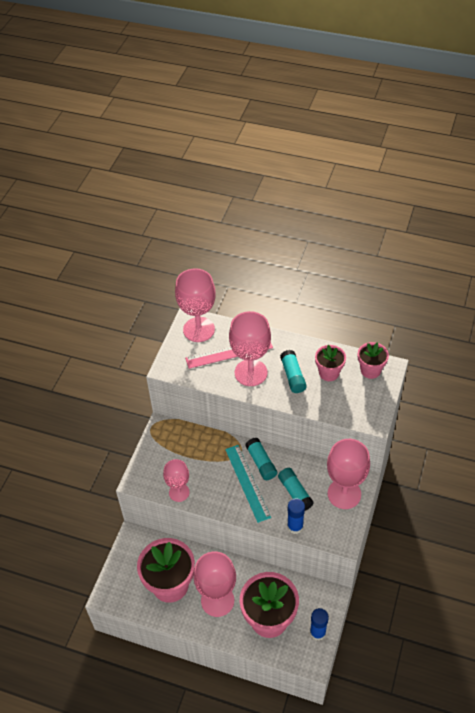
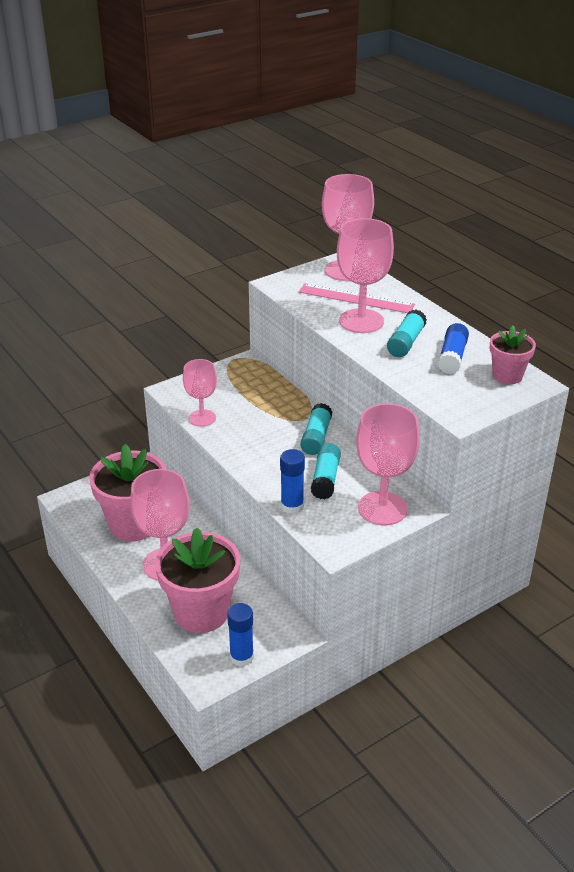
camera: 35 degrees right, 15 degrees down
turquoise ruler [225,445,271,523] -> none
pink flower pot [315,345,346,381] -> blue glue stick [438,323,469,374]

